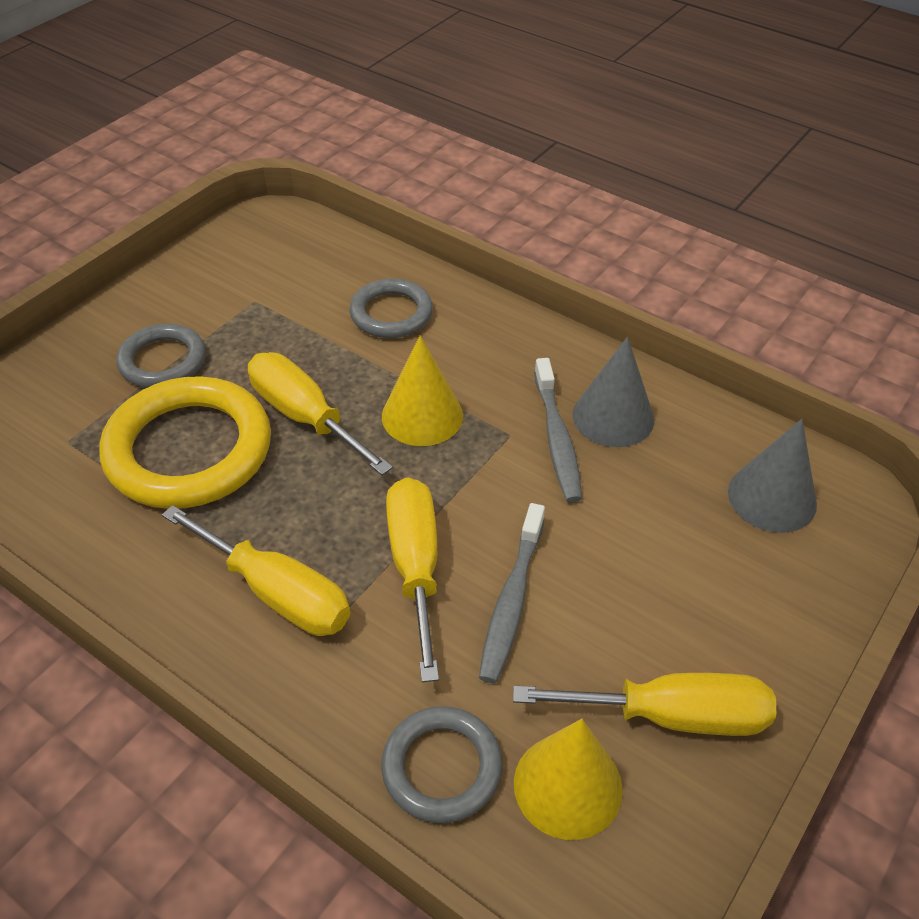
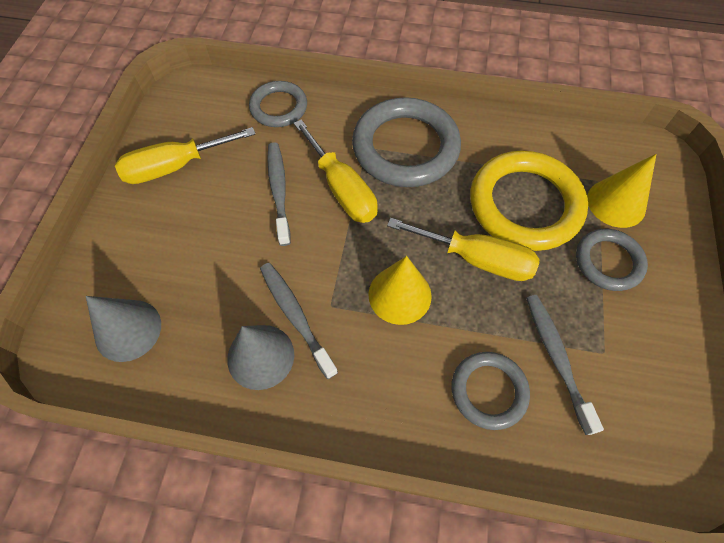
camera: 155 degrees right, 15 degrees up
yellow screwdriver [162,505,350,636] -> grey ring [352,97,461,187]
yellow cone [514,719,623,840] -> yellow cone moved to [587,154,656,228]
none -> grey toothbrush [526,295,604,435]

